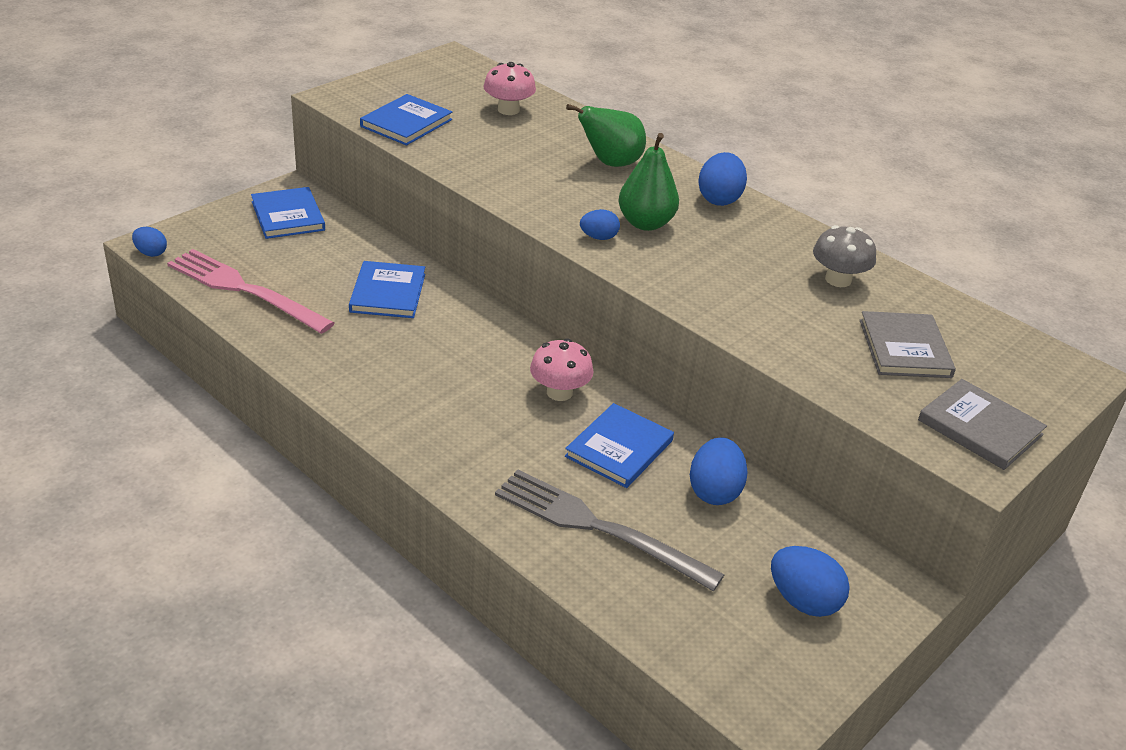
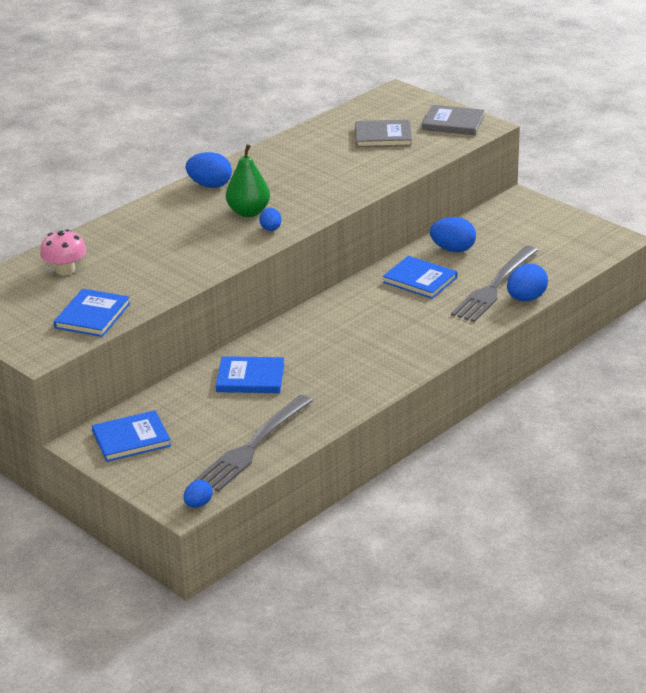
camera: 85 degrees left, 5 degrees down
pink fork [167,249,334,334] -> grey fork [194,395,313,492]
blue book [360,94,452,146] -> blue book turned 75 degrees clockwise [54,289,130,337]
pink mushroom [530,338,594,401] -> none
green pear [566,104,646,167] -> none
blue egg [771,546,850,617] -> blue egg moved to [507,263,548,301]
grey mushroom [813,225,876,287] -> none
grey book [918,379,1047,470] -> grey book turned 60 degrees clockwise [422,105,485,135]

